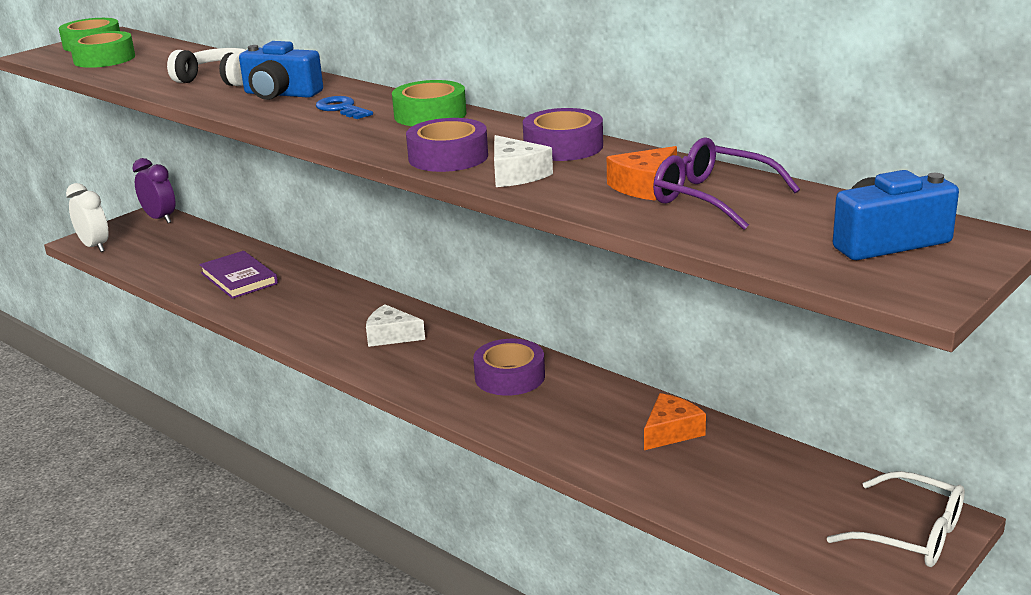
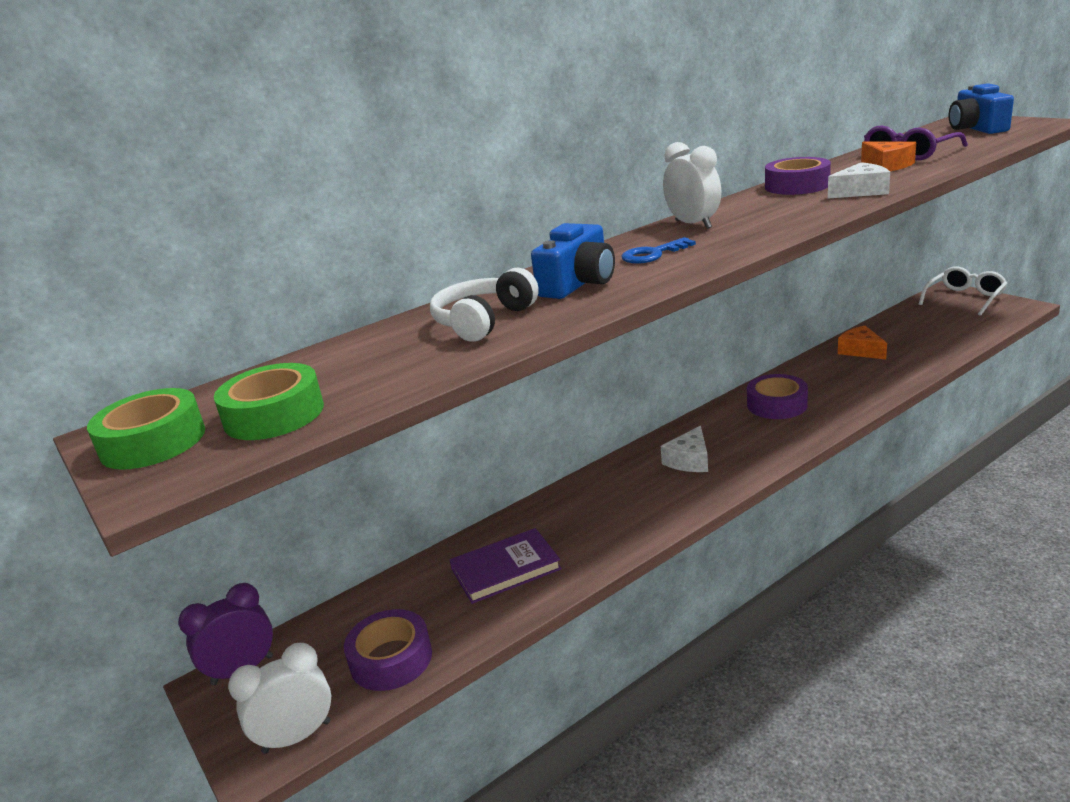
camera: 75 degrees left, 0 degrees up
green tape [392,80,466,126] -> white clock [663,142,721,229]
purple tape [406,118,488,172] -> purple tape moved to [344,609,432,691]

